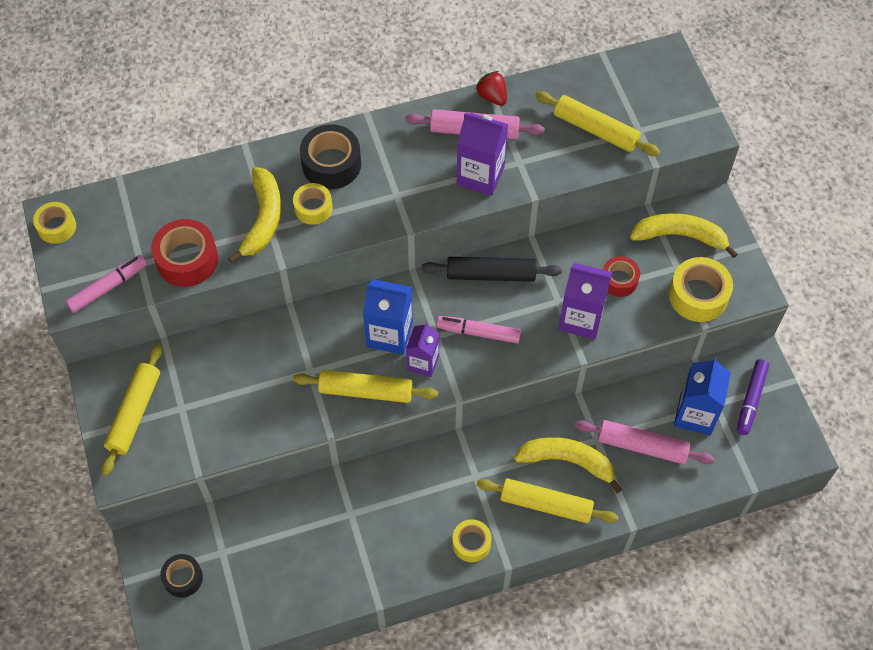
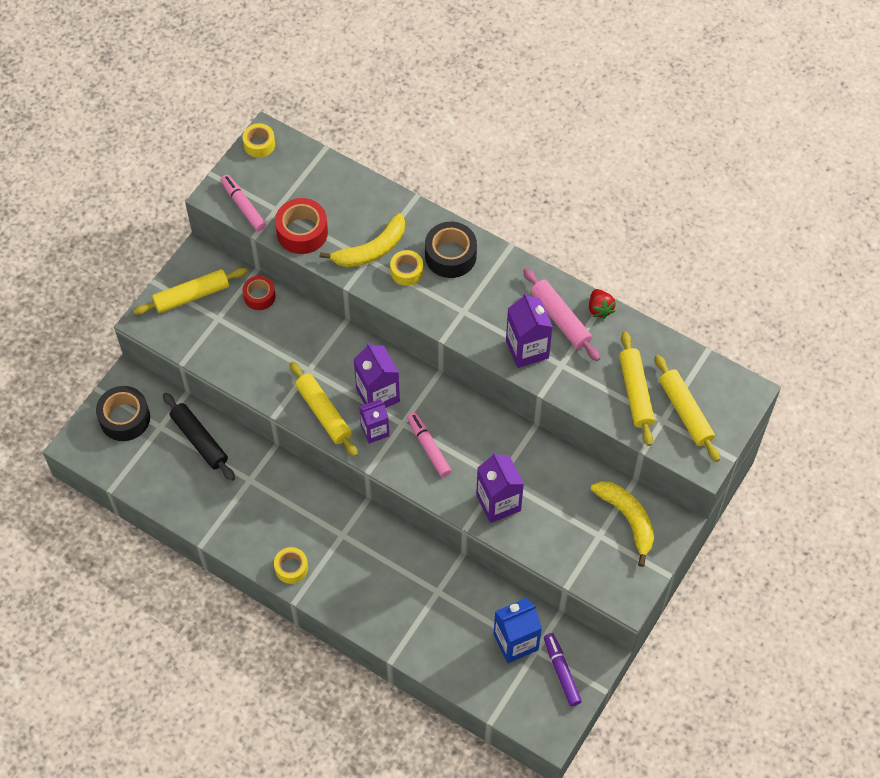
camera: 50 degrees right, 0 degrees up
pink marker [65,255,147,313] -> pink marker turned 135 degrees counterclockwise [221,174,266,231]
black tape [160,554,203,598] -> black tape [96,386,150,441], size x1.59
blue carton [363,279,413,355] -> purple carton [353,342,400,408]
black rolling pin [422,257,562,282] -> black rolling pin moved to [163,393,235,481]
red strawberry [475,71,507,106] -> red strawberry turned 150 degrees clockwise [589,289,616,319]
yellow rolling pin [477,478,618,523] -> yellow rolling pin moved to [655,355,720,462]
yellow banana [514,437,622,494] -> none
pink rolling pin [575,420,714,464] -> none
red tape [603,256,640,297] -> red tape moved to [243,276,276,310]
yellow tape [669,257,733,322] -> none
purple marker [737,359,769,435] -> purple marker turned 90 degrees clockwise [544,633,582,706]

